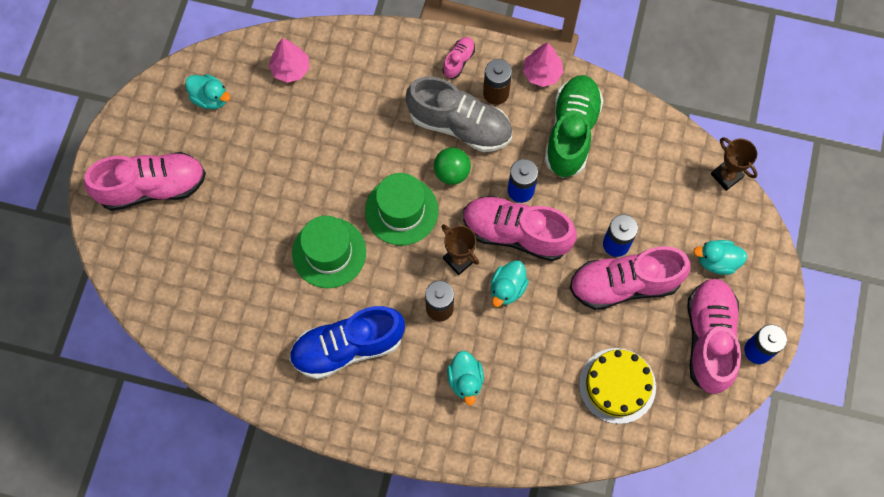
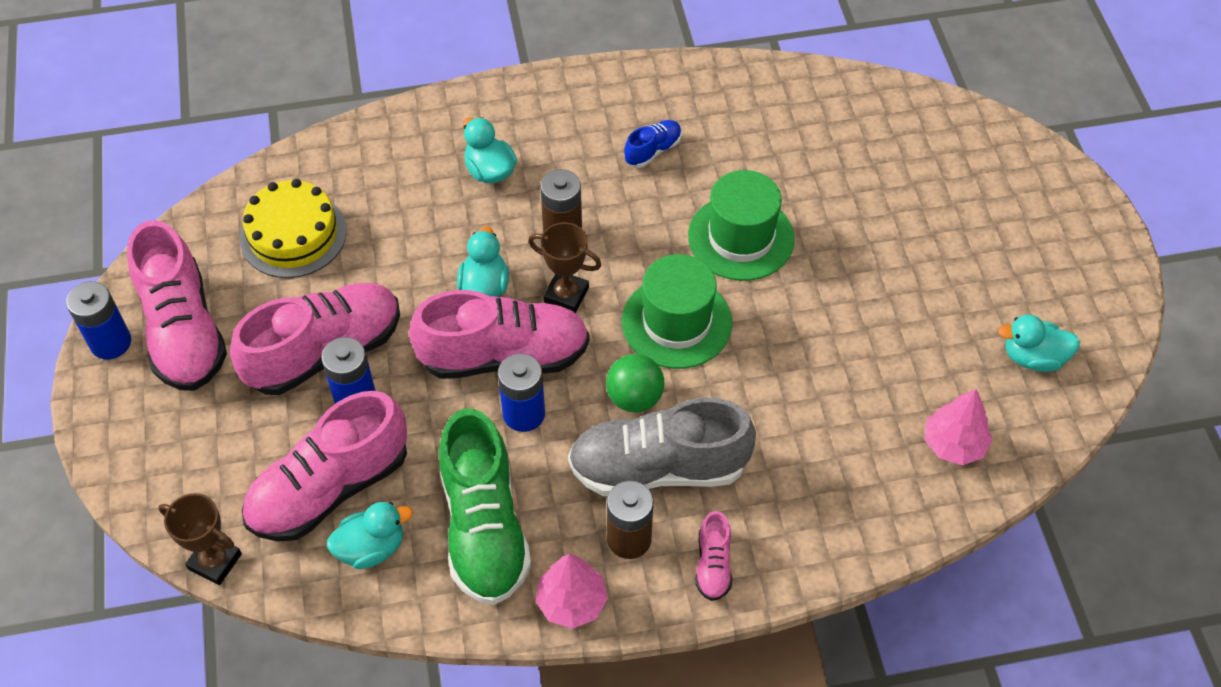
camera: 155 degrees right, 15 degrees down
pink shoe [84,152,206,211] -> pink shoe moved to [242,391,407,542]
blue shoe [289,306,405,379] -> blue shoe [624,120,682,168], size x0.45
turquoise duck [693,240,748,275] -> turquoise duck moved to [327,502,413,569]

